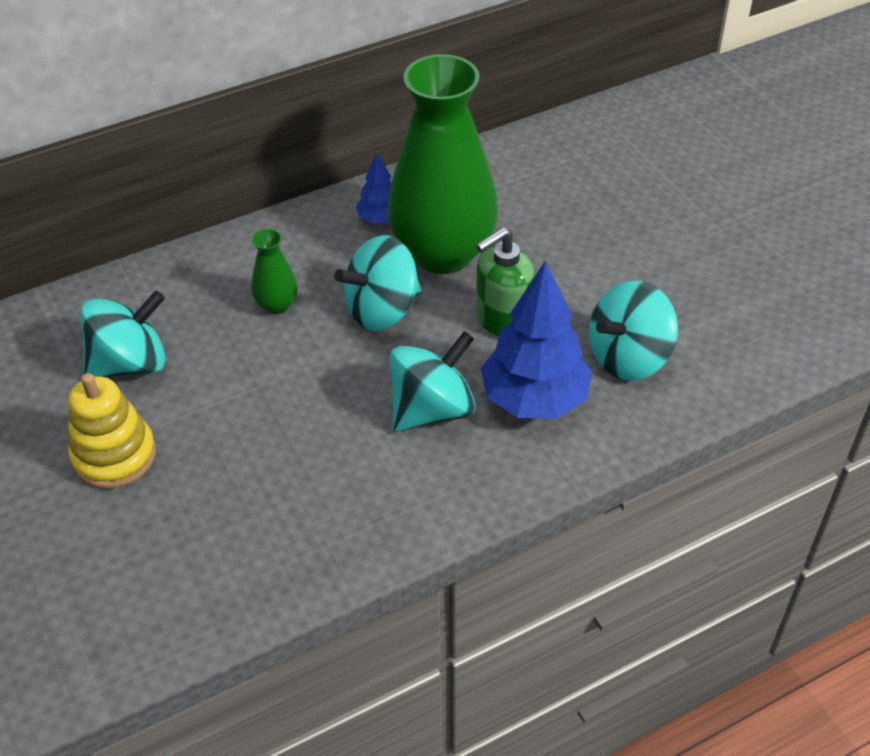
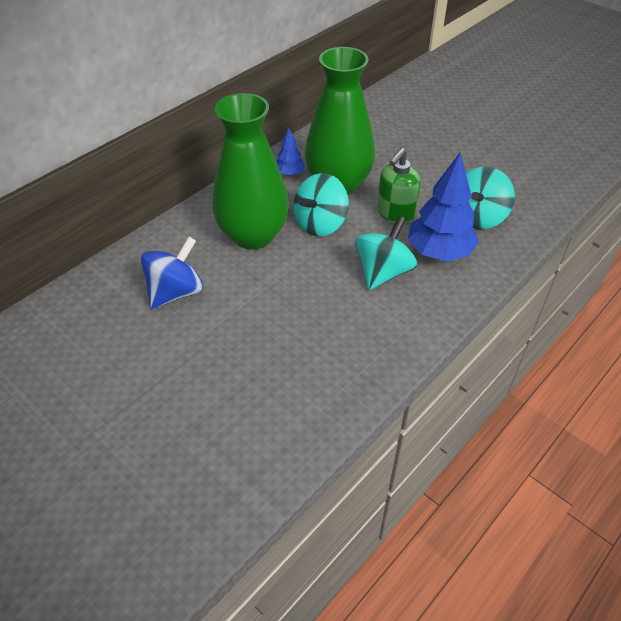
camera: 20 degrees left, 0 degrees up
yellow stacking toy [69,373,156,489] -> none
turquoise spinning top [80,290,166,377] -> blue spinning top [141,237,203,309]
green vase [251,229,298,314] -> green vase [212,93,289,250], size x2.44

